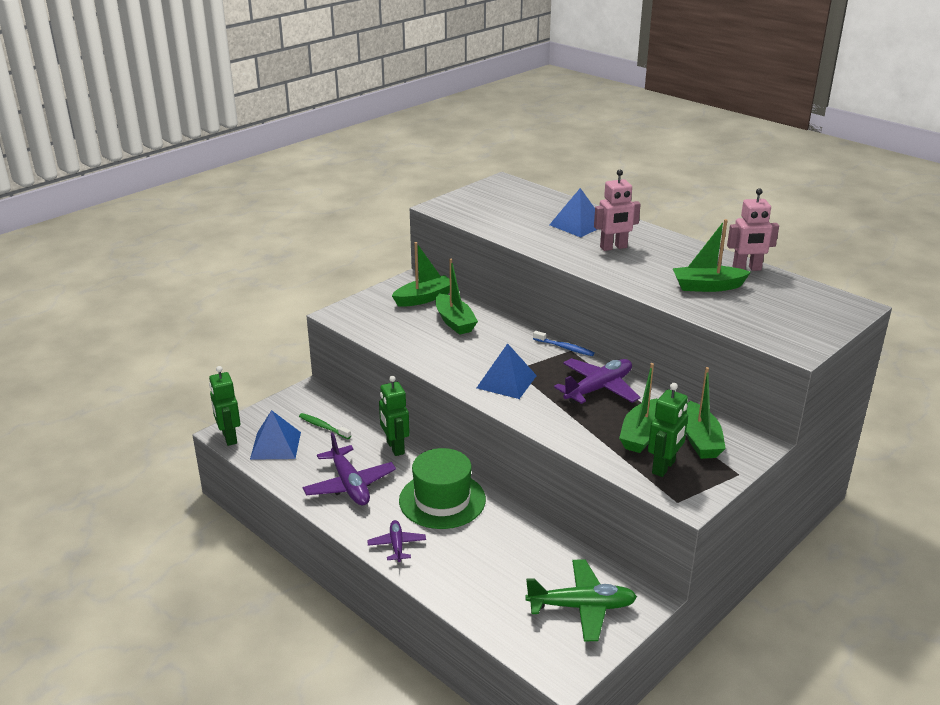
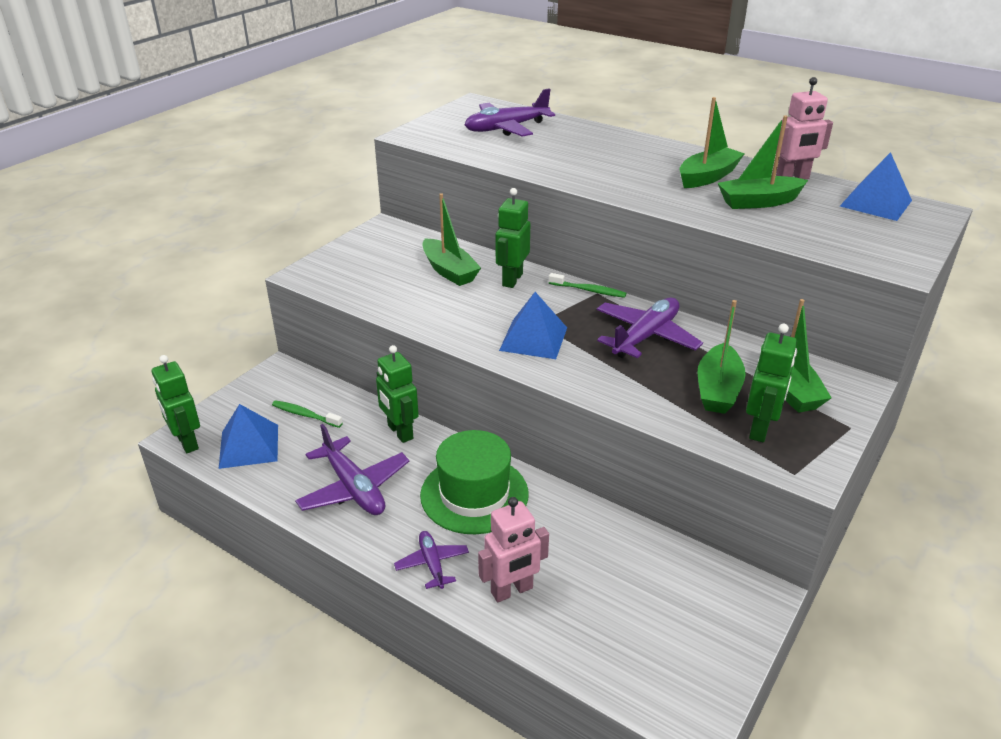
camera: 10 degrees left, 5 degrees up
green boat [392,242,450,307] -> green boat moved to [679,97,744,188]
green plane [525,560,637,641] -> none
blue toothbrush [533,331,595,356] -> green toothbrush [549,273,626,298]
blue pyramid [549,188,598,237] -> blue pyramid moved to [840,152,912,221]
pink robot [594,170,641,251] -> pink robot moved to [478,497,549,602]
none -> purple plane [465,88,555,137]
none -> green robot [496,188,530,288]

